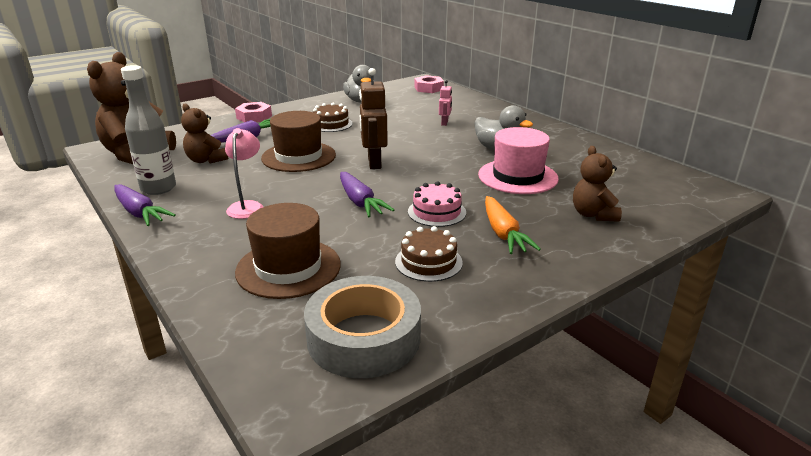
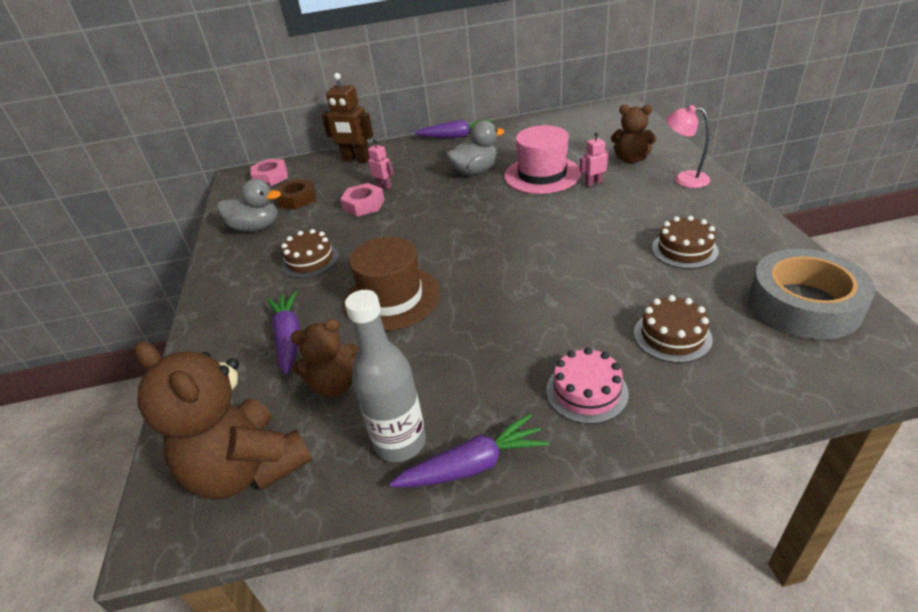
camera: 60 degrees left, 10 degrees up
pink lamp [225,128,263,219] -> pink lamp moved to [666,105,710,188]
pink nut [235,102,272,122] -> pink nut moved to [340,183,385,216]
brown hat [235,203,341,299] -> brown cake [634,295,713,363]
purple carrot [340,172,394,217] -> purple carrot moved to [415,120,492,138]
brown robot [359,68,388,169] -> brown robot moved to [321,73,373,163]
pink cake [408,181,466,227] -> pink cake moved to [546,347,629,424]
orange carrot [485,196,541,254] -> none
none -> brown nut [276,179,316,210]
none -> pink robot [580,132,609,187]

